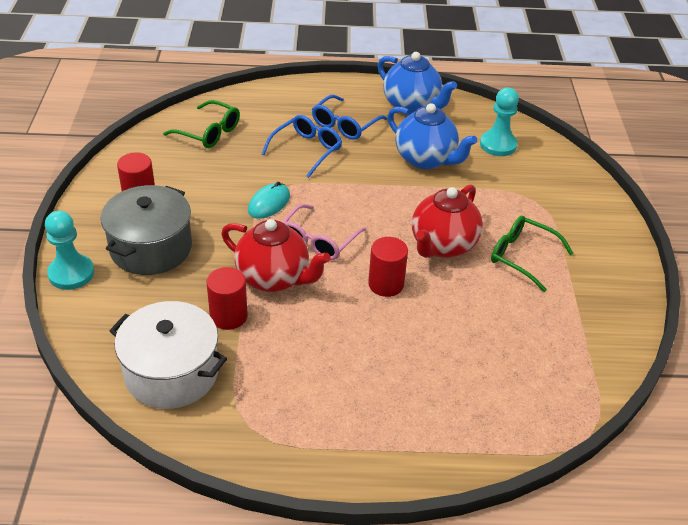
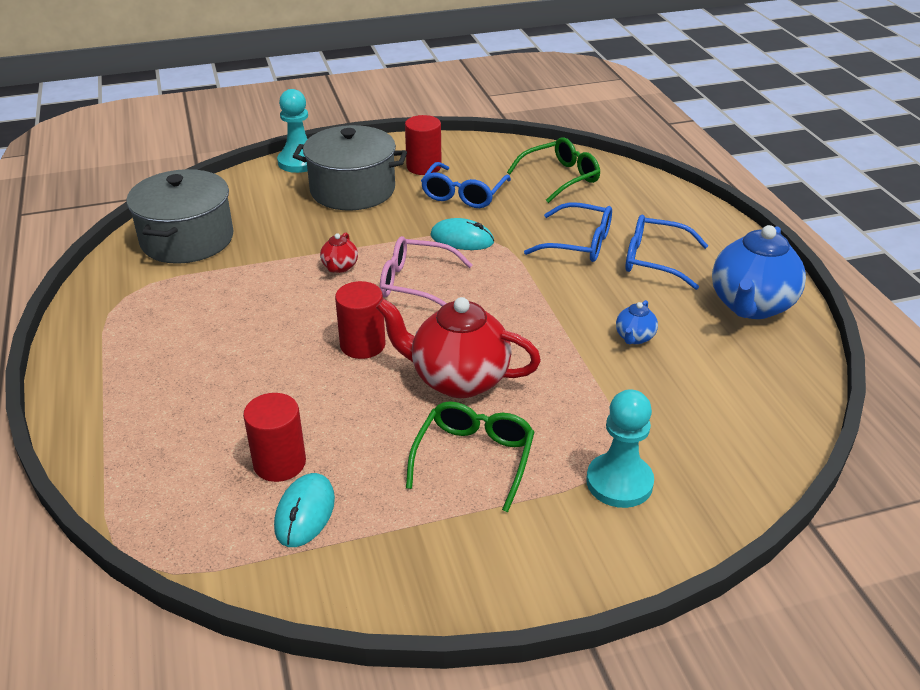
camera: 75 degrees right, 5 degrees down
white pot [110,301,227,409] -> grey pot [126,169,233,264]
green glasses [163,100,240,148] -> green glasses turned 135 degrees counterclockwise [507,137,600,203]
red cylinder [206,267,248,330] -> red cylinder moved to [243,393,306,482]
red teapot [221,219,331,292] -> red teapot [320,233,358,273], size x0.45
blue teapot [387,103,477,169] -> blue teapot [616,300,658,344], size x0.45
turquoise pawn [480,88,519,156] -> turquoise pawn moved to [586,389,654,508]
none -> turquoise mouse [274,473,335,547]
none -> blue glasses [421,162,511,208]

